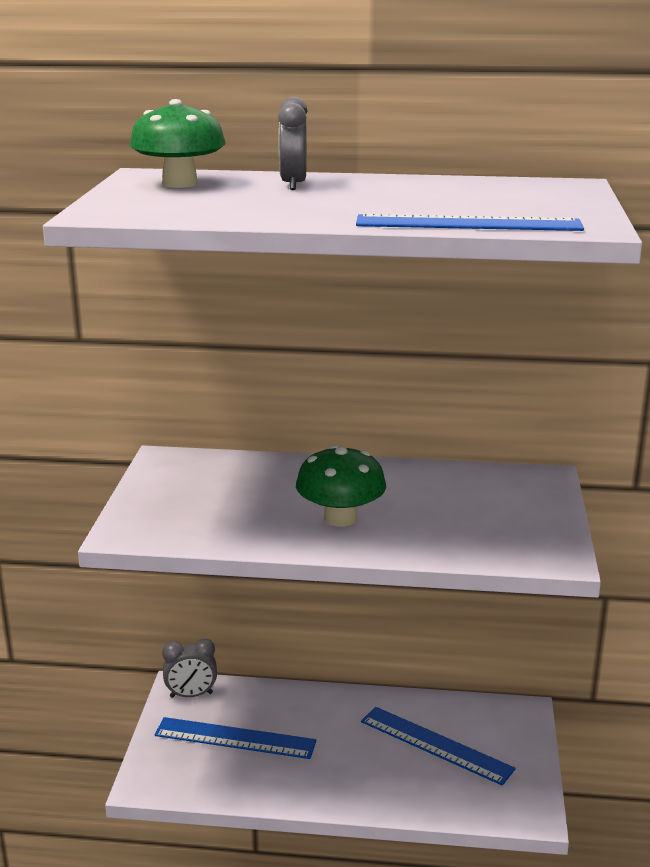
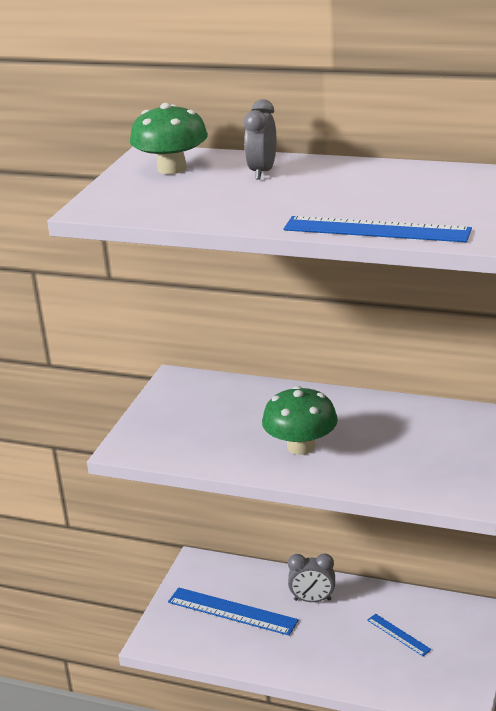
camera: 15 degrees right, 5 degrees up
grey clock [162,638,217,698] -> grey clock moved to [288,553,335,602]
blue ruler [361,707,516,786] -> blue ruler [367,614,431,656], size x0.53

